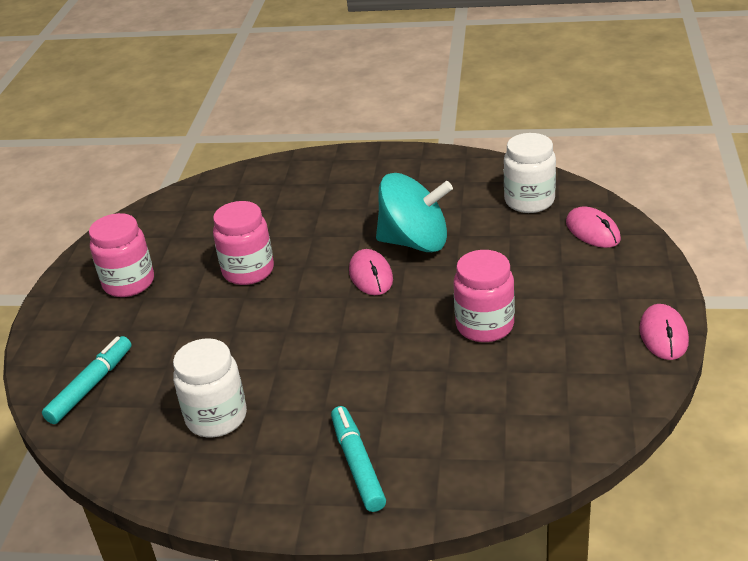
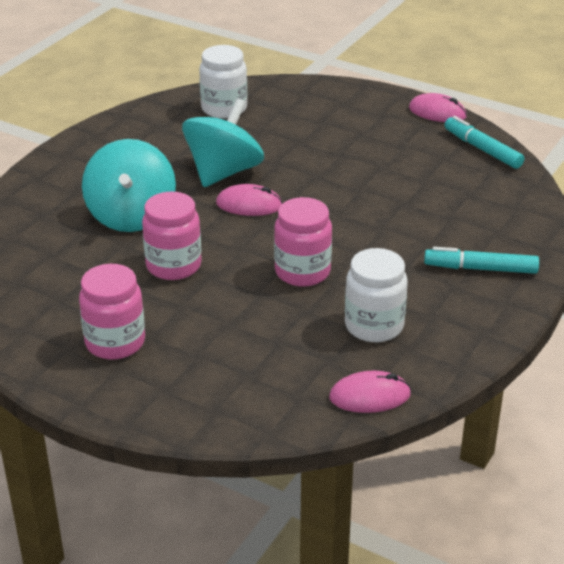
camera: 70 degrees left, 0 degrees up
turquoise marker [42,336,132,424] -> turquoise marker moved to [445,116,524,169]
pink jar [454,250,515,342] -> pink jar moved to [274,197,332,287]
pink mouse [566,207,621,248] -> pink mouse moved to [329,371,411,413]
none -> turquoise spinning top [82,139,176,232]

